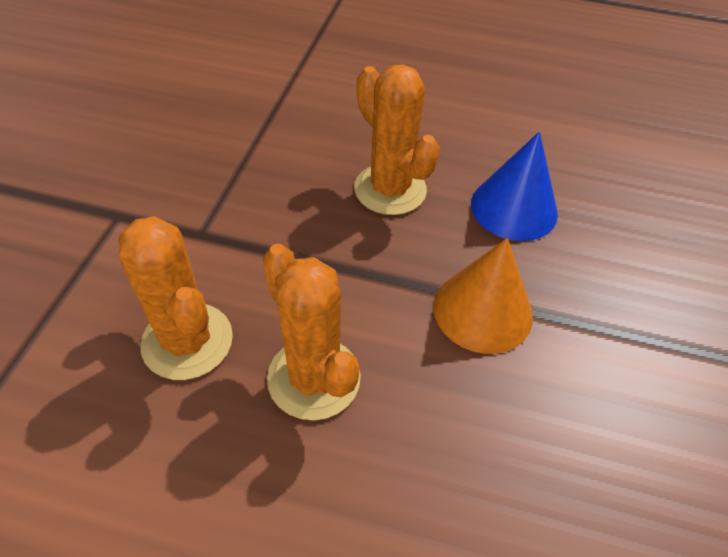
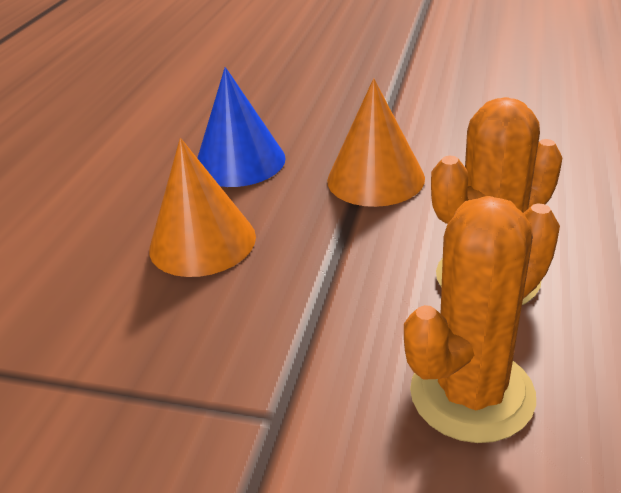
camera: 85 degrees left, 15 degrees down
orange cactus [354,64,440,215] -> orange cone [149,138,256,277]

